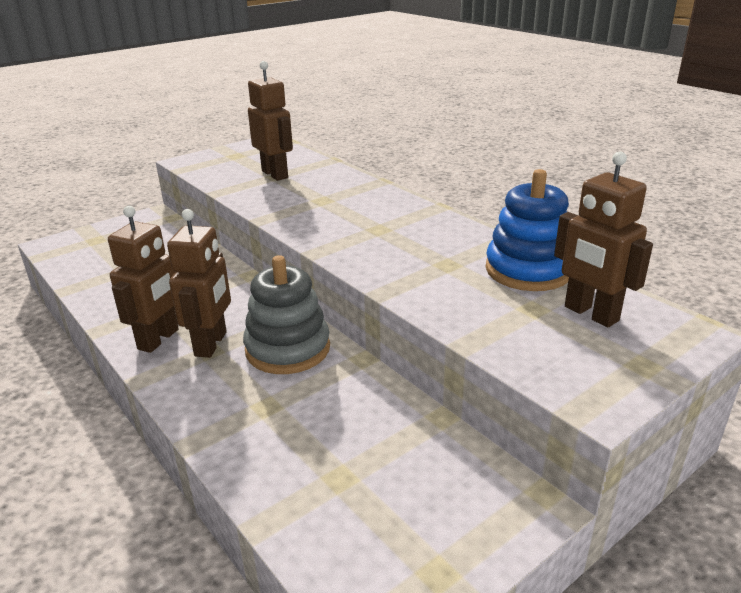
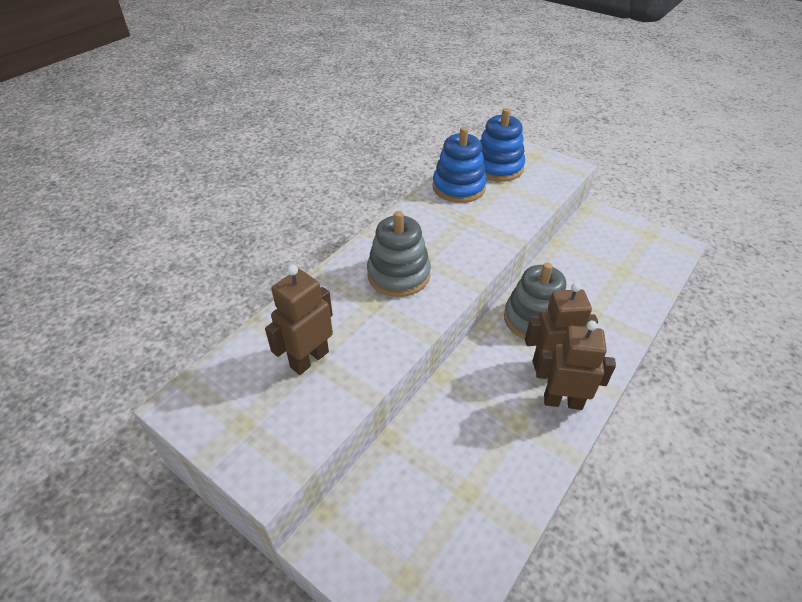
camera: 105 degrees left, 15 degrees up
brown robot [554,151,653,327] -> blue stacking toy [480,108,525,182]
none -> grey stacking toy [367,211,431,297]

